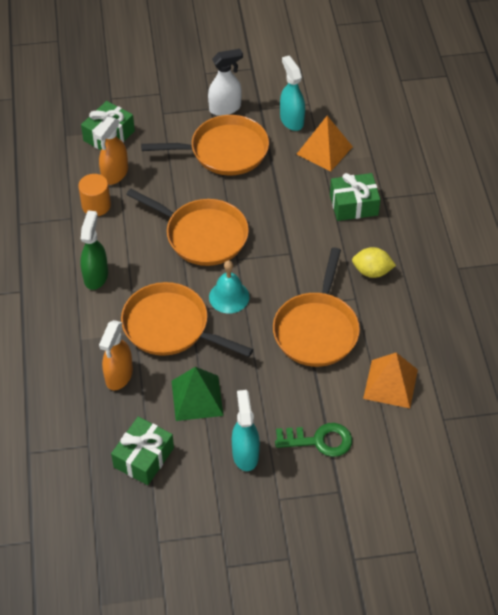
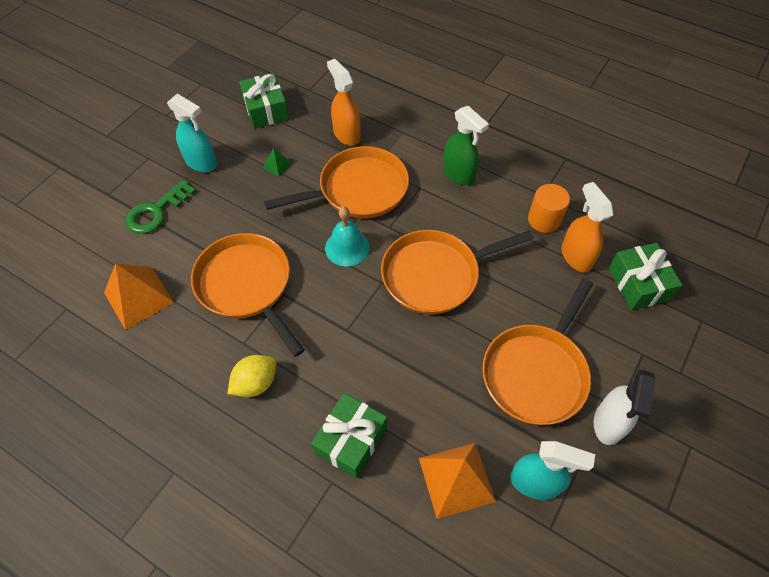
camera: 130 degrees right, 5 degrees up
green pyramid [172,367,224,421] -> green pyramid [263,148,292,177], size x0.47

